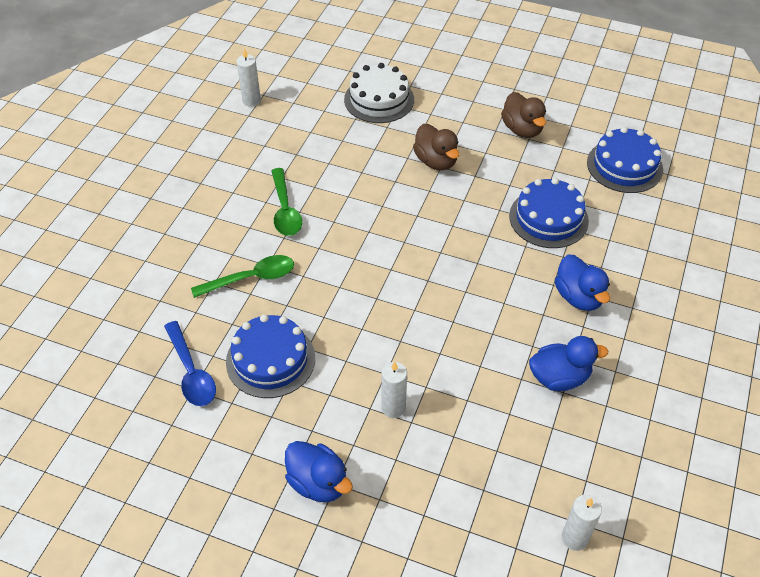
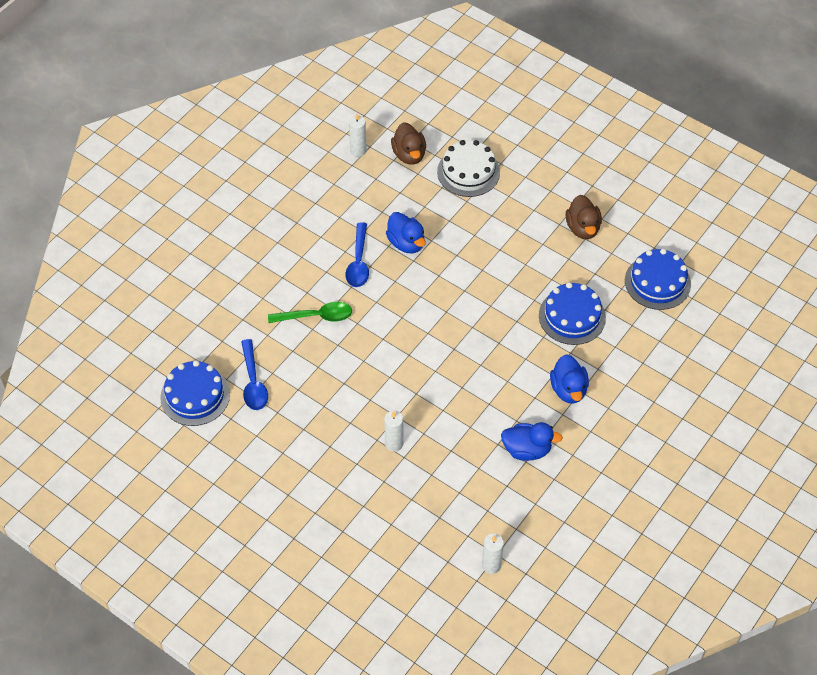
camera: 15 degrees right, 5 degrees up
blue cake [226,314,315,398] -> blue cake moved to [160,360,230,426]
green spoon [271,168,302,236] -> blue spoon [345,222,369,287]
blue duck [285,441,353,502] -> blue duck moved to [386,212,426,253]
brown duck [413,124,460,170] -> brown duck moved to [391,122,426,165]

